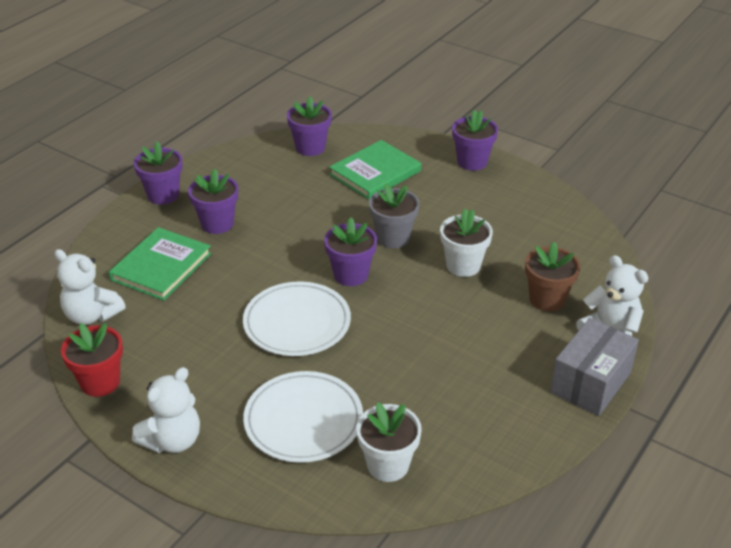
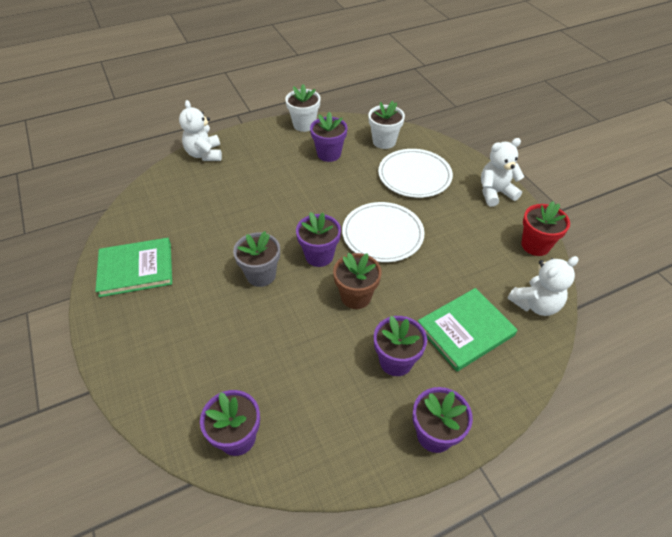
camera: 150 degrees left, 10 degrees up
white teddy bear [54,249,126,325] -> white teddy bear turned 90 degrees clockwise [507,256,579,316]
green book [329,140,421,200] -> green book moved to [95,238,172,297]
white flower pot [440,209,493,277] -> white flower pot moved to [285,84,320,132]
purple flower pot [452,110,498,171] -> purple flower pot moved to [310,112,347,162]
brown flower pot [525,242,580,312] -> brown flower pot moved to [333,253,382,309]
grey box [550,318,639,416] -> none

